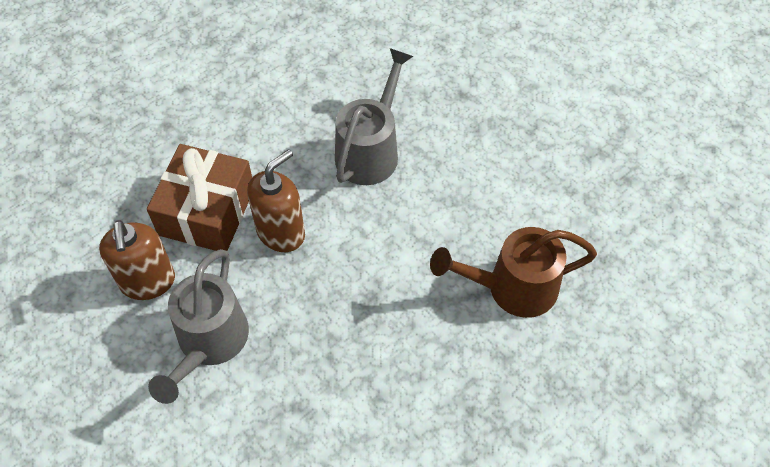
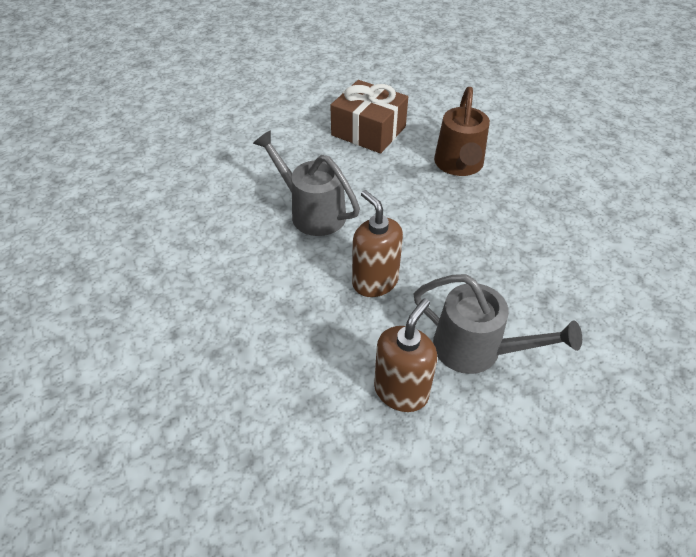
camera: 75 degrees left, 10 degrees down
brown soap dispenser [99,220,175,300] -> brown soap dispenser turned 60 degrees counterclockwise [374,298,437,412]
brown gift [147,144,252,251] -> brown gift moved to [330,80,408,153]

